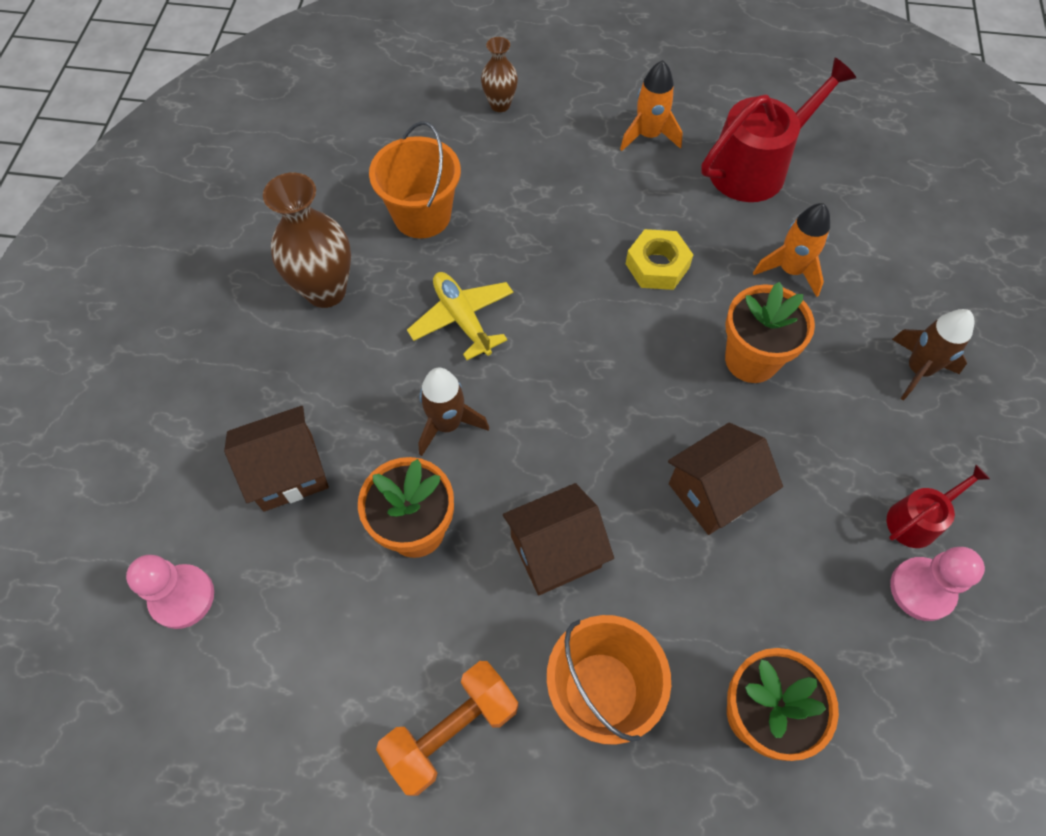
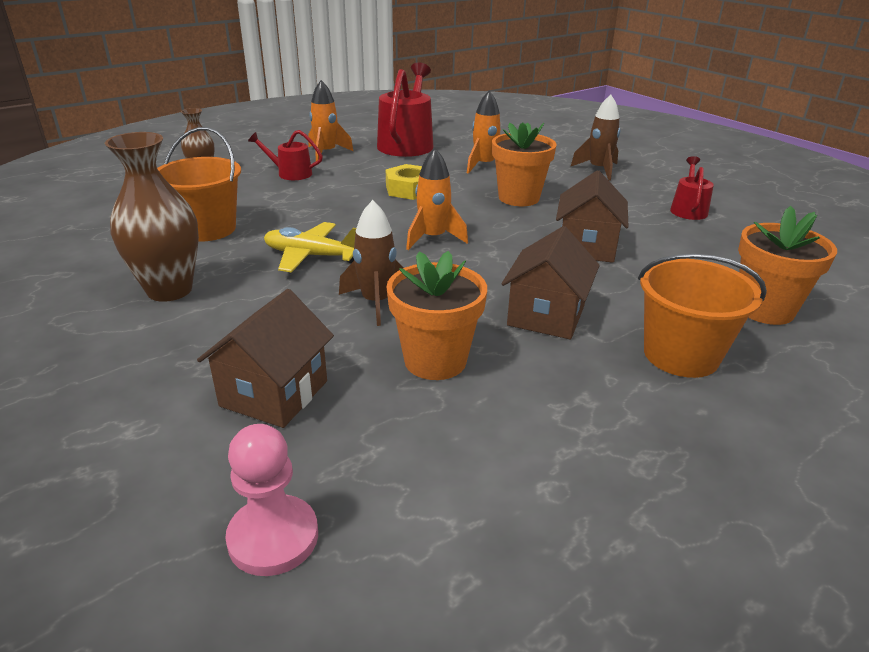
camera: 45 degrees left, 30 degrees down
orange dumbbell [376,661,518,796] -> none
pink pawn [890,547,985,621] -> none
none -> red watering can [248,130,323,180]
none -> orange rocket [406,148,468,250]

